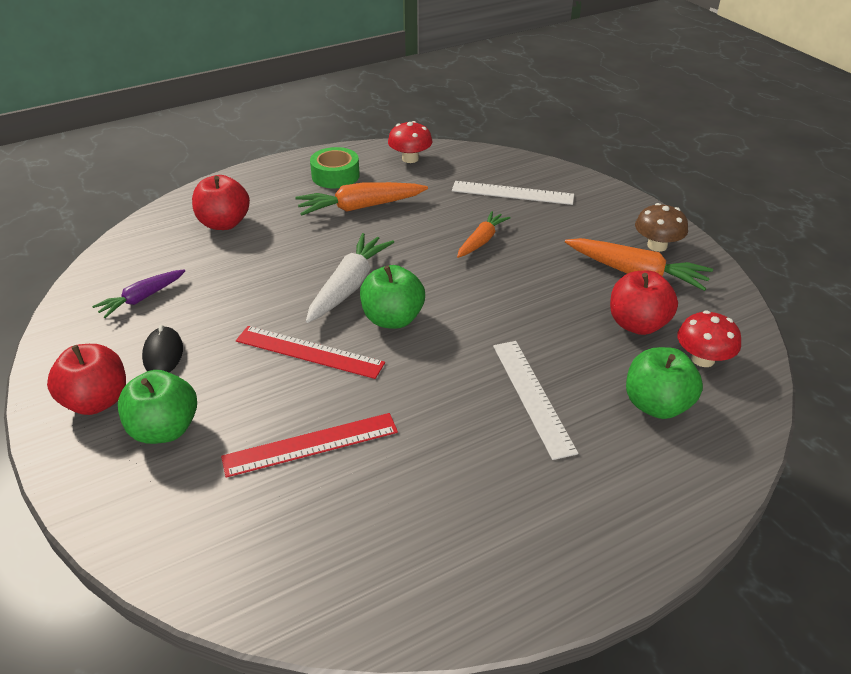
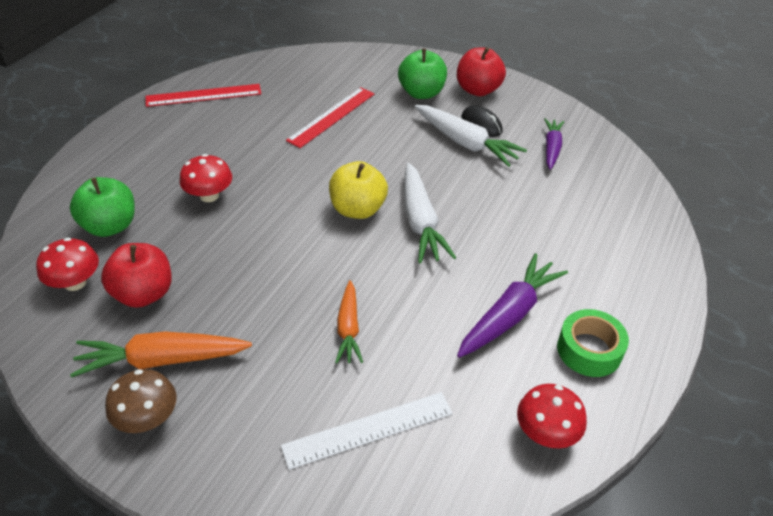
camera: 145 degrees right, 5 degrees up
red apple [192,175,250,230] -> none
red ruler [236,326,385,379] -> red ruler moved to [146,84,261,107]
orange carrot [295,182,428,216] -> purple carrot [457,253,568,358]
green apple [360,265,425,329] -> yellow apple [329,161,388,219]
white ruler [493,341,578,460] -> red mushroom [179,154,232,202]
none -> white carrot [415,105,527,167]

